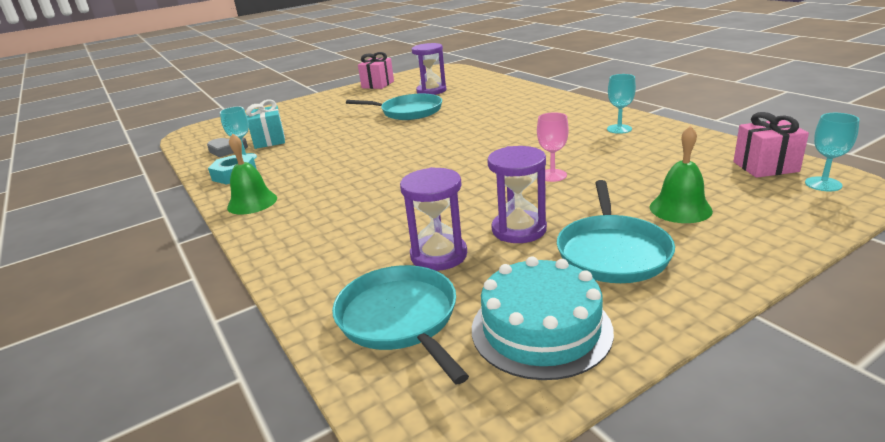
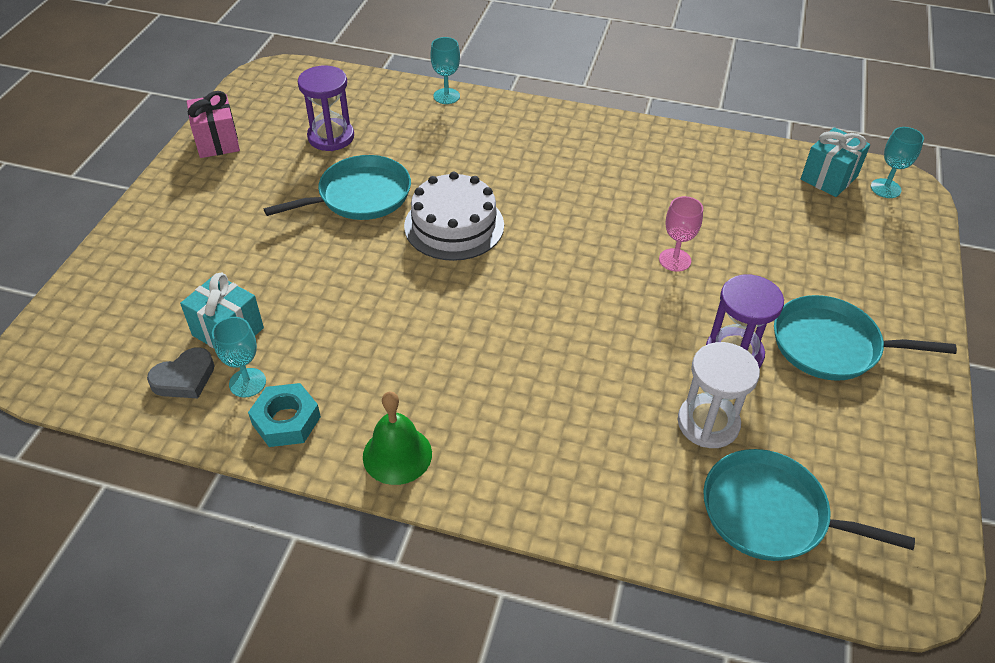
camera: 45 degrees left, 20 degrees up
purple hourglass [400,167,467,271] -> white hourglass [678,342,760,448]
turquoise cake [472,256,614,380] -> none
turquoise pan [557,180,675,283] -> turquoise pan turned 135 degrees clockwise [774,295,957,381]
turquoise goblet [607,74,636,134] -> turquoise goblet moved to [430,37,460,104]
green bell [650,126,713,223] -> none
pink gift [733,112,809,178] -> turquoise gift [801,127,870,197]
none -> white cake [404,172,504,261]

